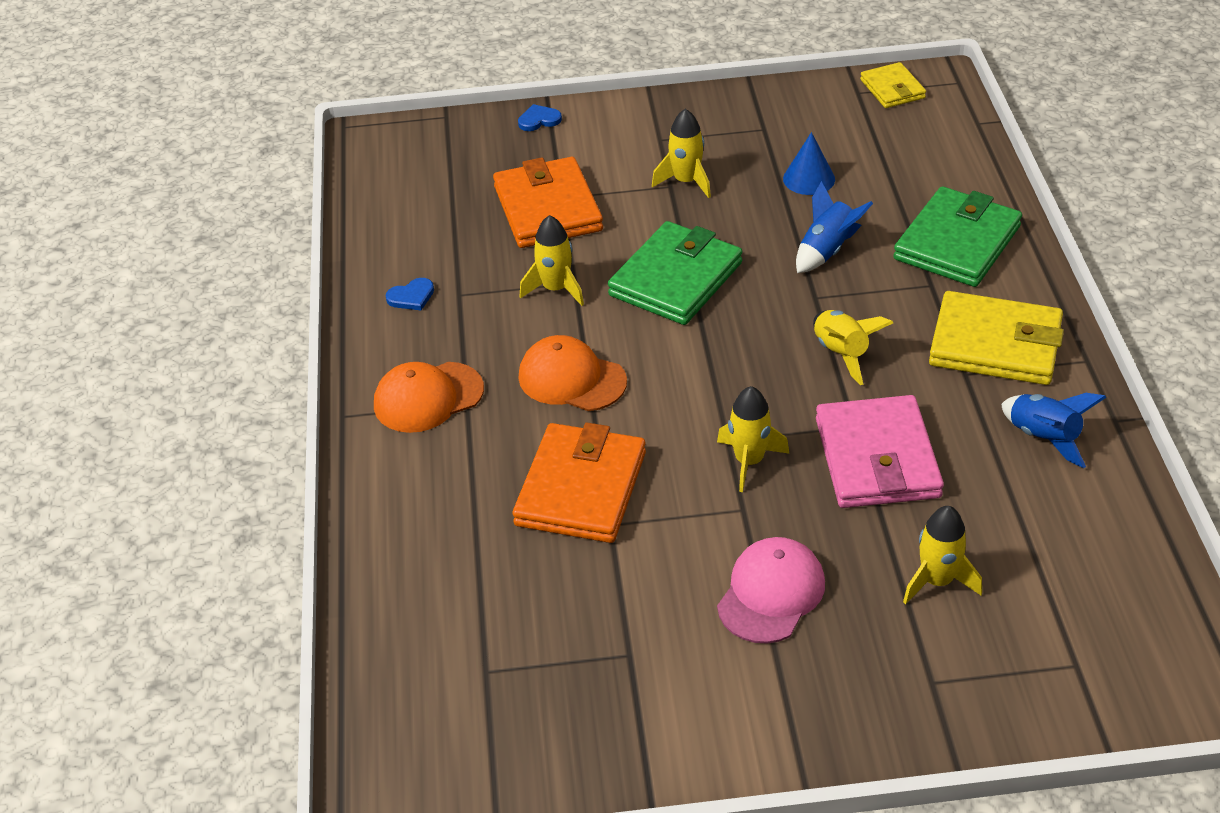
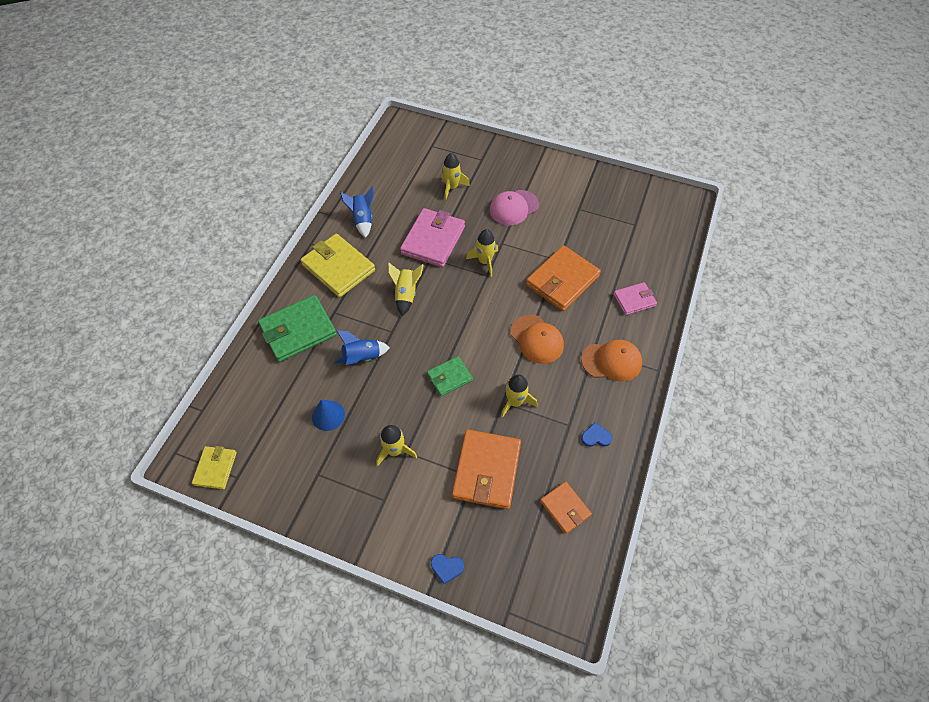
camera: 155 degrees left, 15 degrees up
green wallet [608,221,743,325] -> green wallet [427,356,473,396], size x0.56
none -> orange wallet [540,482,592,534]
none -> pink wallet [614,282,657,315]

